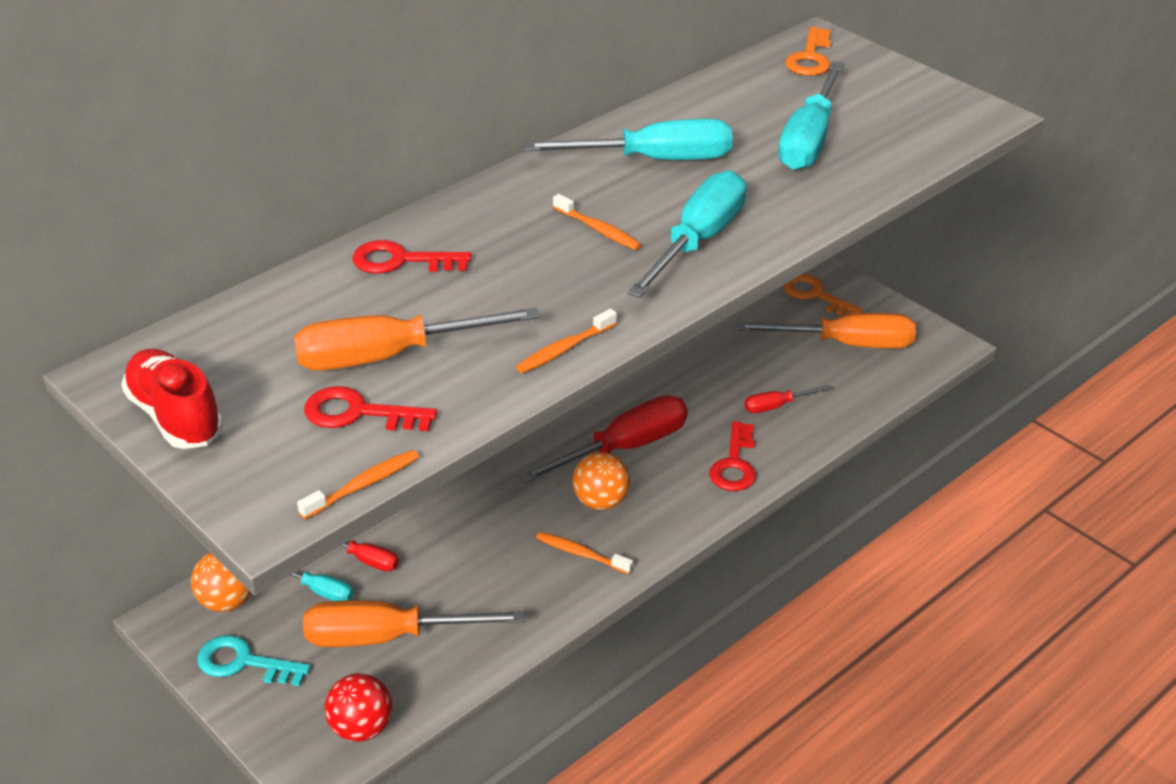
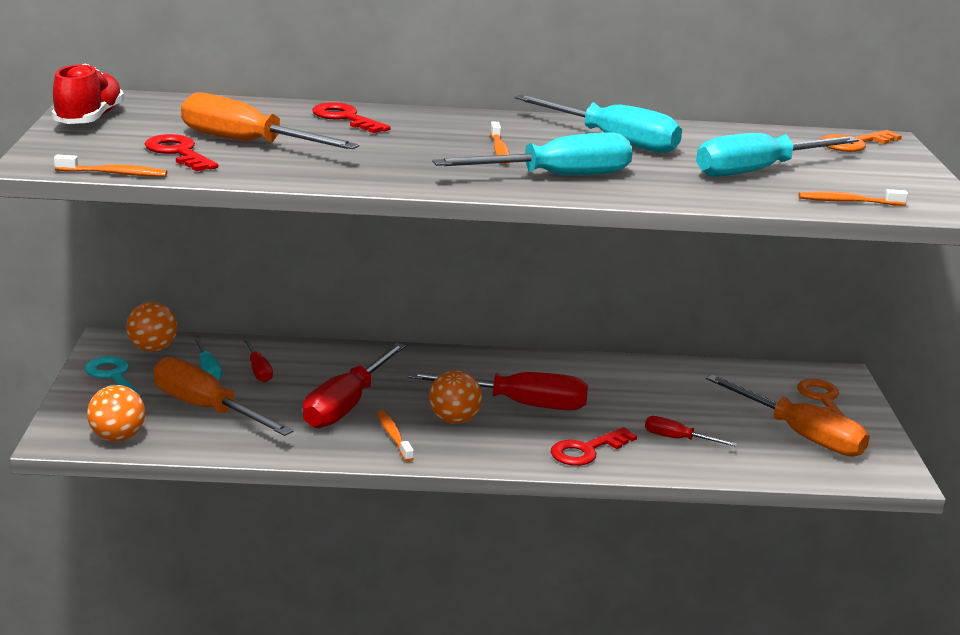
camera: 40 degrees right, 15 degrees down
red ball [325,673,392,742] -> orange ball [87,385,145,442]
orange toothbrush [516,309,617,373] -> orange toothbrush moved to [798,189,908,206]
none -> red screwdriver [303,343,406,428]

